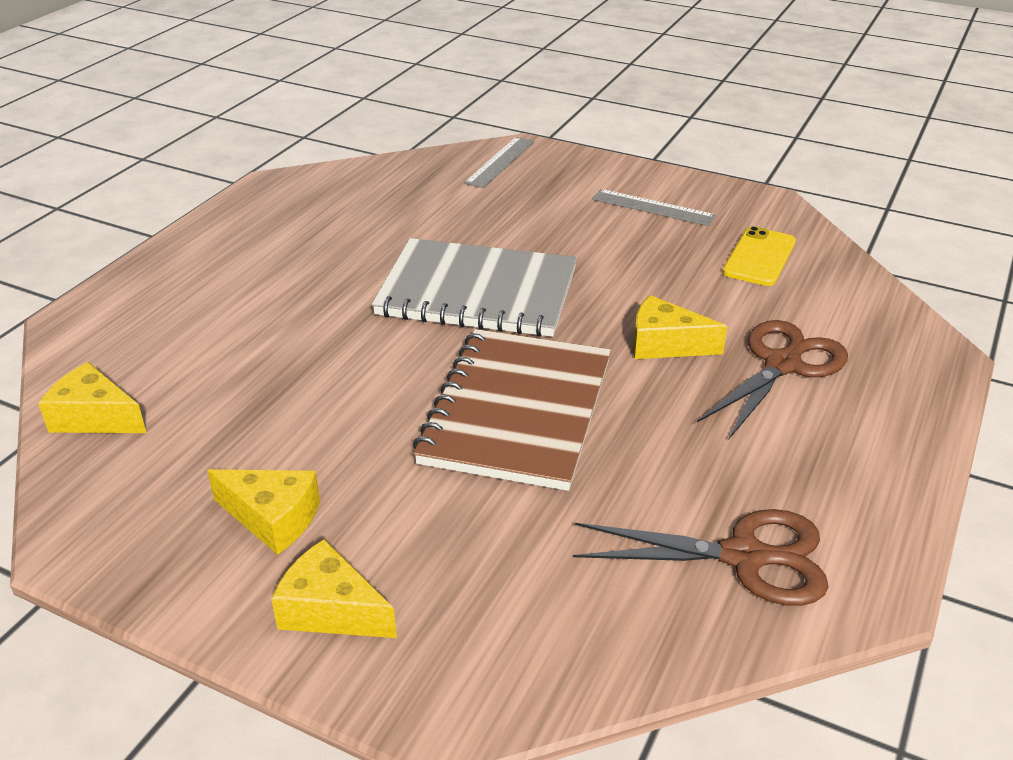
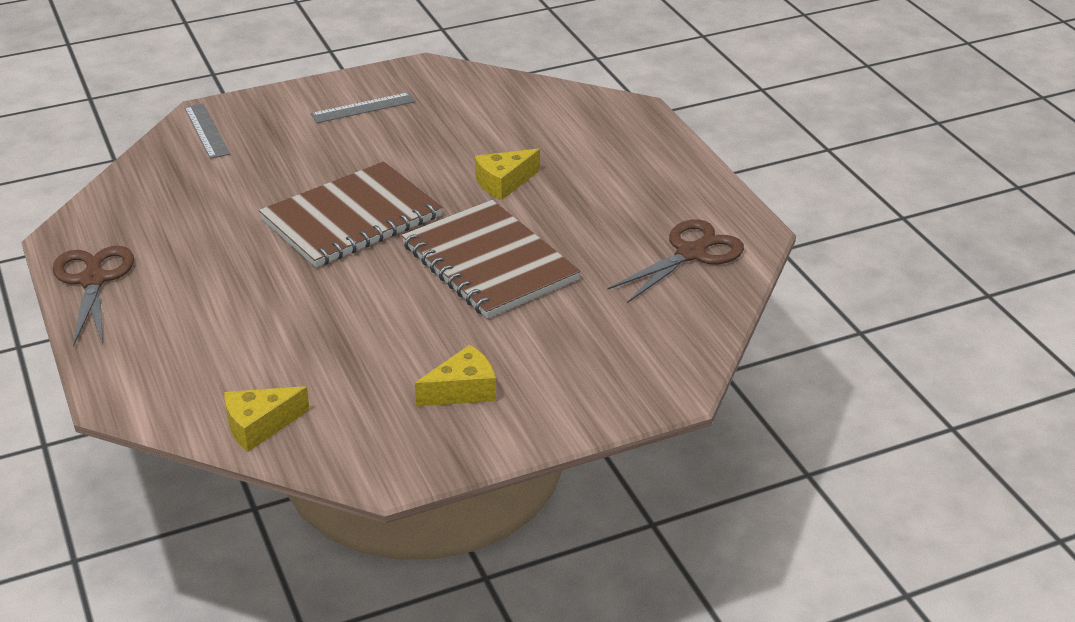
camera: 50 degrees left, 0 degrees up
yellow cheese [271,539,397,638] -> none
grey notebook [372,238,577,337] -> brown notebook [259,162,442,267]
brown scissors [697,320,848,439] -> brown scissors moved to [53,245,134,347]
yellow phone [722,226,796,286] -> none

